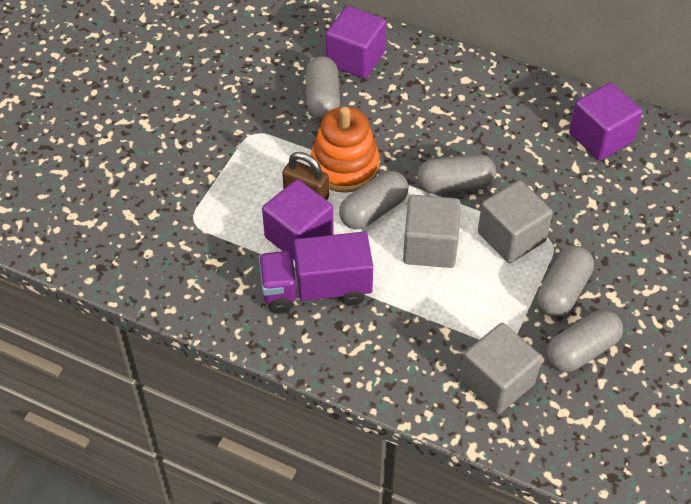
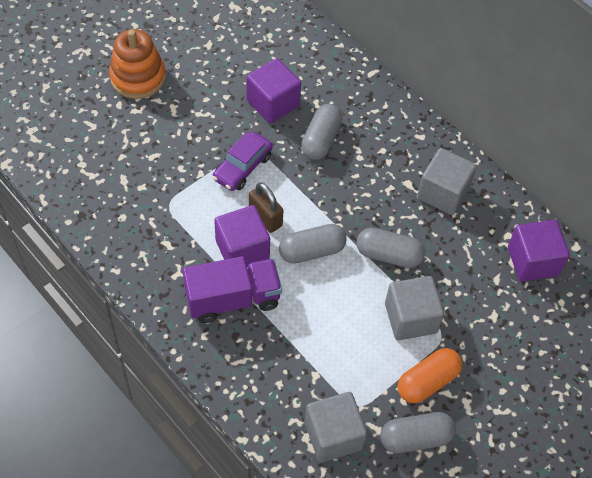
camera: 20 degrees right, 5 degrees up
purple truck [259,232,373,314] -> purple truck turned 150 degrees clockwise [183,256,282,323]
orange stacking toy [311,107,379,193] -> orange stacking toy moved to [109,29,166,99]
purple cube [326,6,386,79] -> purple cube moved to [246,58,301,124]
grey cube [403,195,461,268] -> grey cube moved to [417,148,477,215]
grey capsule [537,246,594,317] -> orange capsule [398,348,462,403]
none -> purple car [212,132,273,191]

